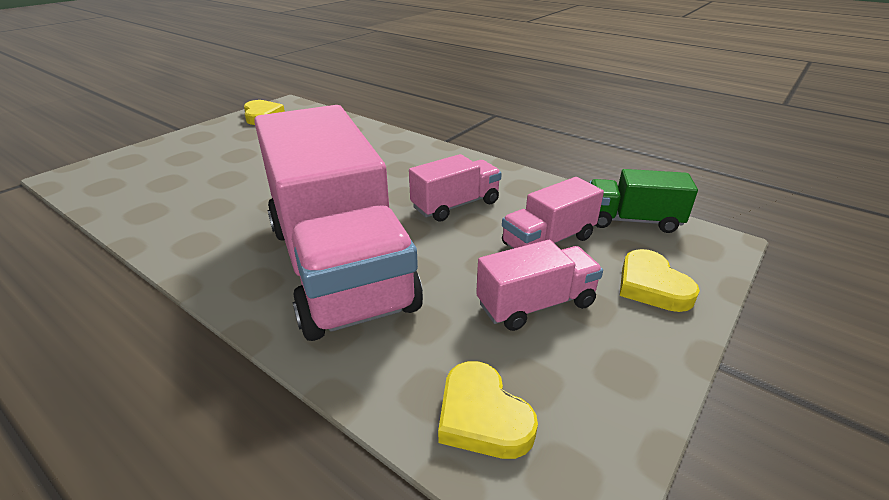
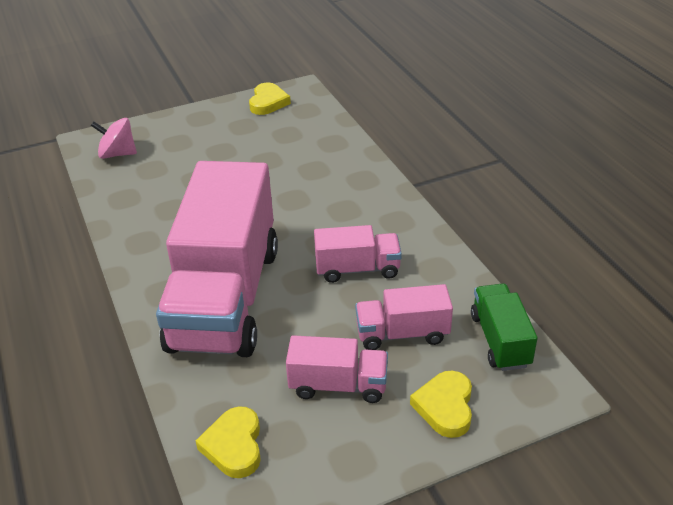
camera: 30 degrees right, 5 degrees up
green truck [589,169,698,233] -> green truck turned 45 degrees clockwise [471,284,538,371]
none -> pink spinning top [91,118,137,159]

